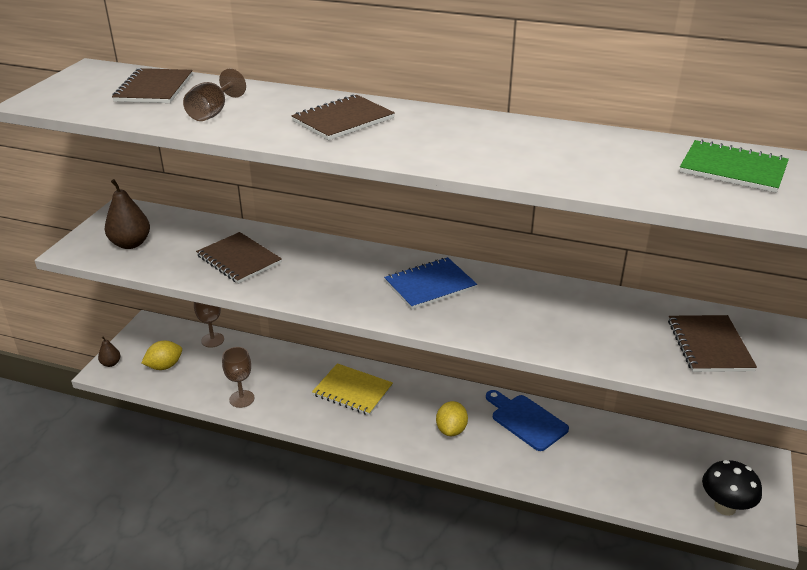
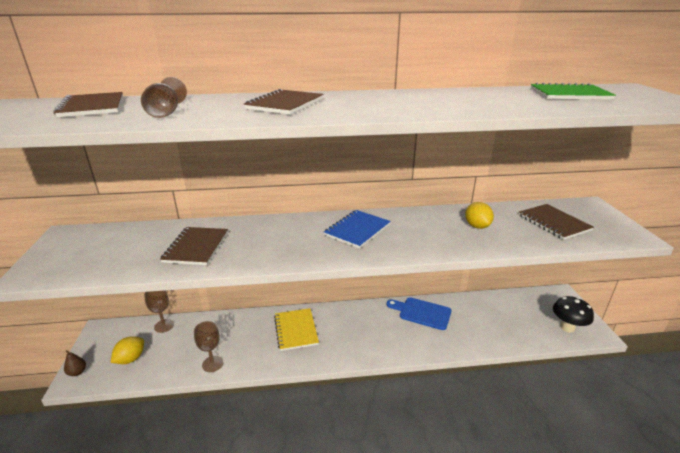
camera: 25 degrees left, 5 degrees down
brown pear [105,179,150,249] -> none
brown notebook [196,232,282,284] -> brown notebook turned 75 degrees clockwise [160,227,228,265]
yellow notebook [312,363,393,416] -> yellow notebook turned 75 degrees clockwise [274,308,319,351]
yellow lemon [436,401,468,436] -> yellow lemon moved to [465,202,494,229]

